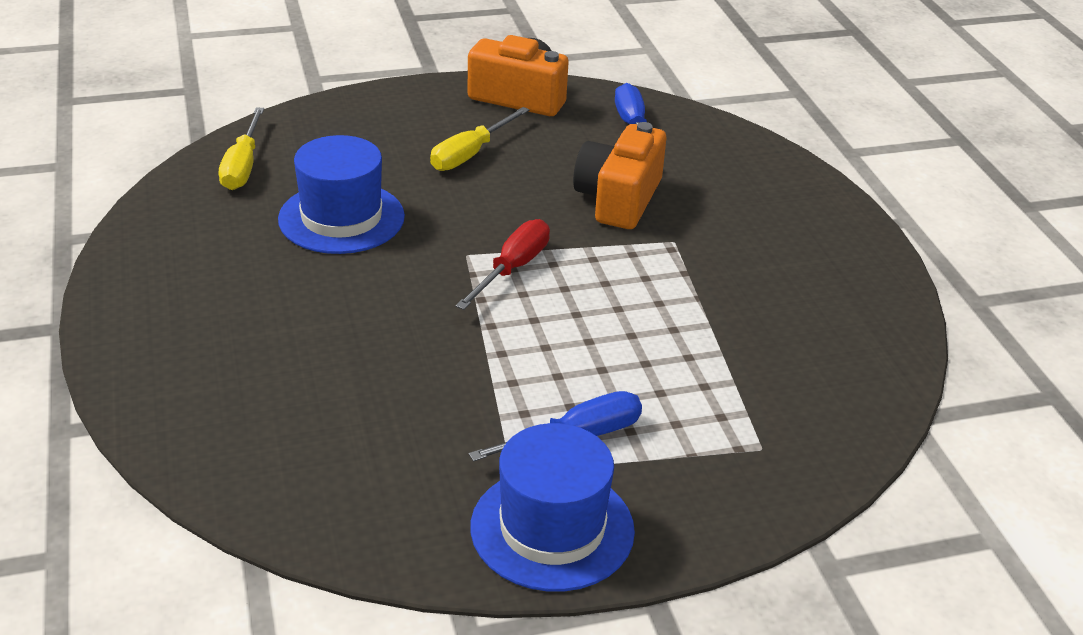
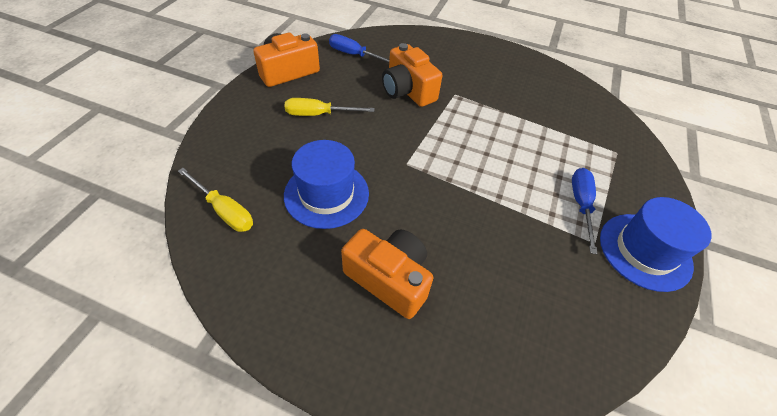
camera: 55 degrees left, 15 degrees up
yellow screwdriver [430,107,529,171] -> yellow screwdriver turned 105 degrees clockwise [285,98,374,116]
red screwdriver [455,219,550,310] -> none
none -> orange camera [341,229,433,319]

